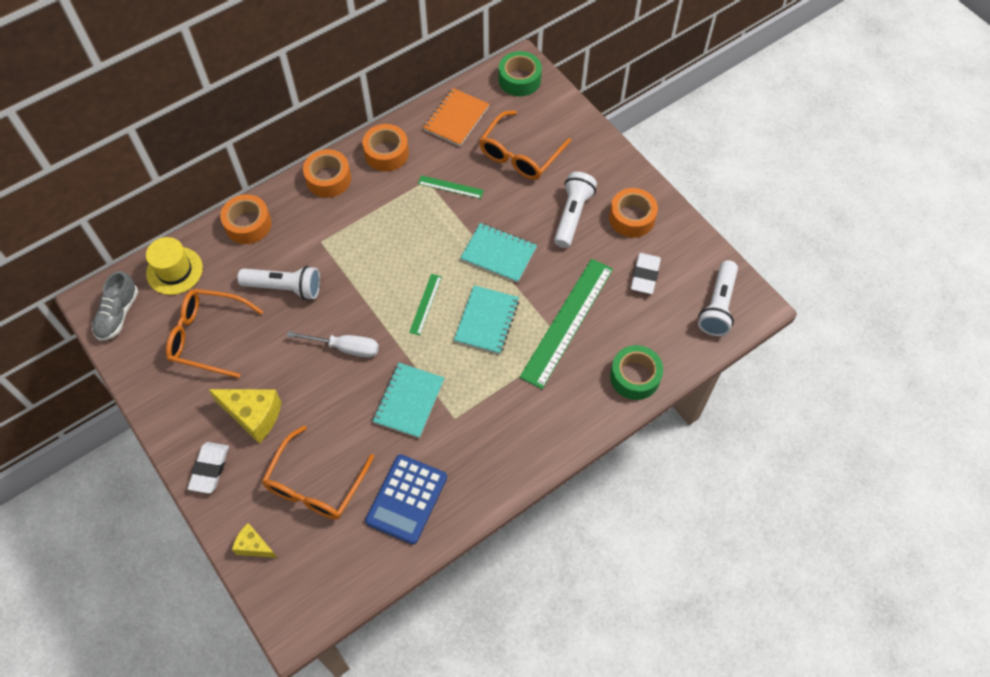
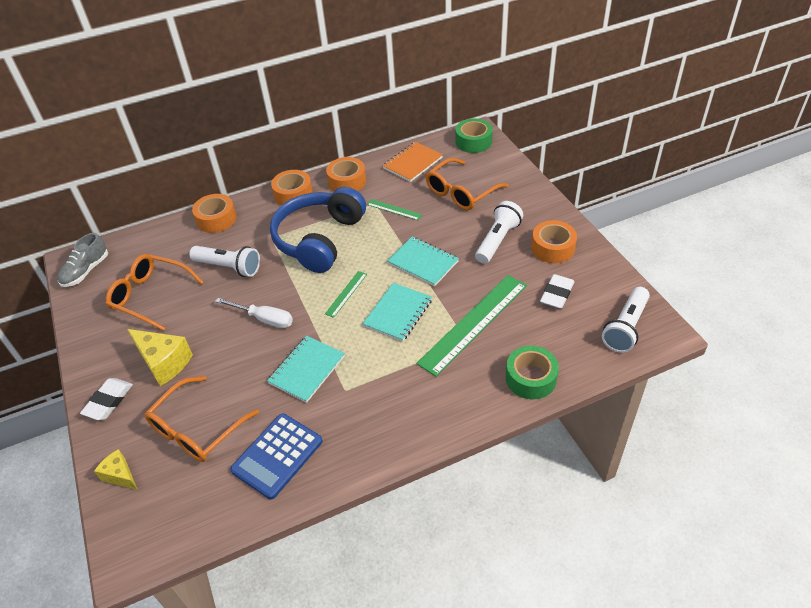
camera: 15 degrees right, 15 degrees down
yellow hat [146,237,203,295] -> none
none -> blue headphones [270,187,366,273]

